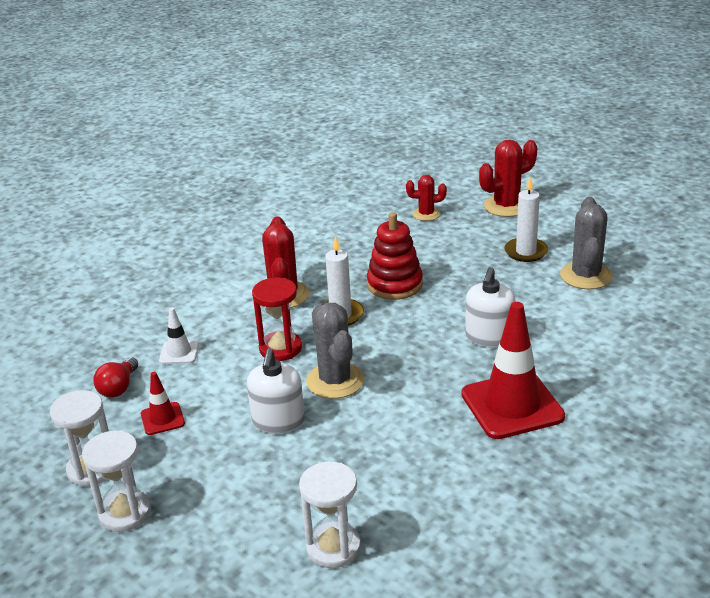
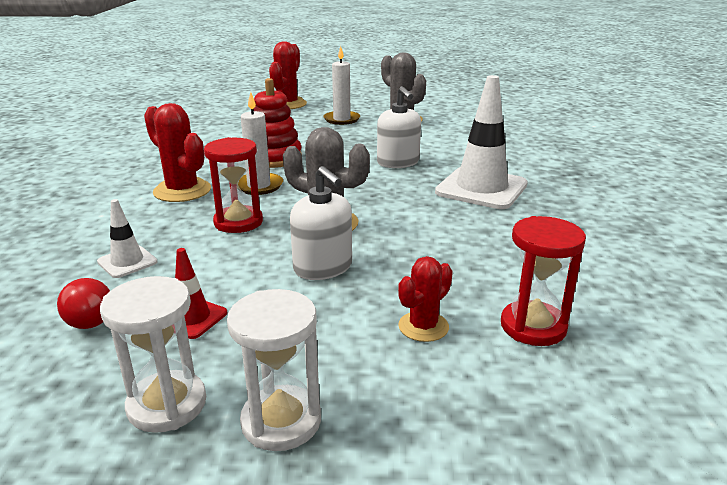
camera: 45 degrees left, 5 degrees down
white hourglass [299,462,361,568] -> red hourglass [501,216,586,346]
red cactus [406,175,447,221] -> red cactus moved to [398,256,453,342]
red traffic cone [462,302,565,439] -> white traffic cone [435,75,528,209]

